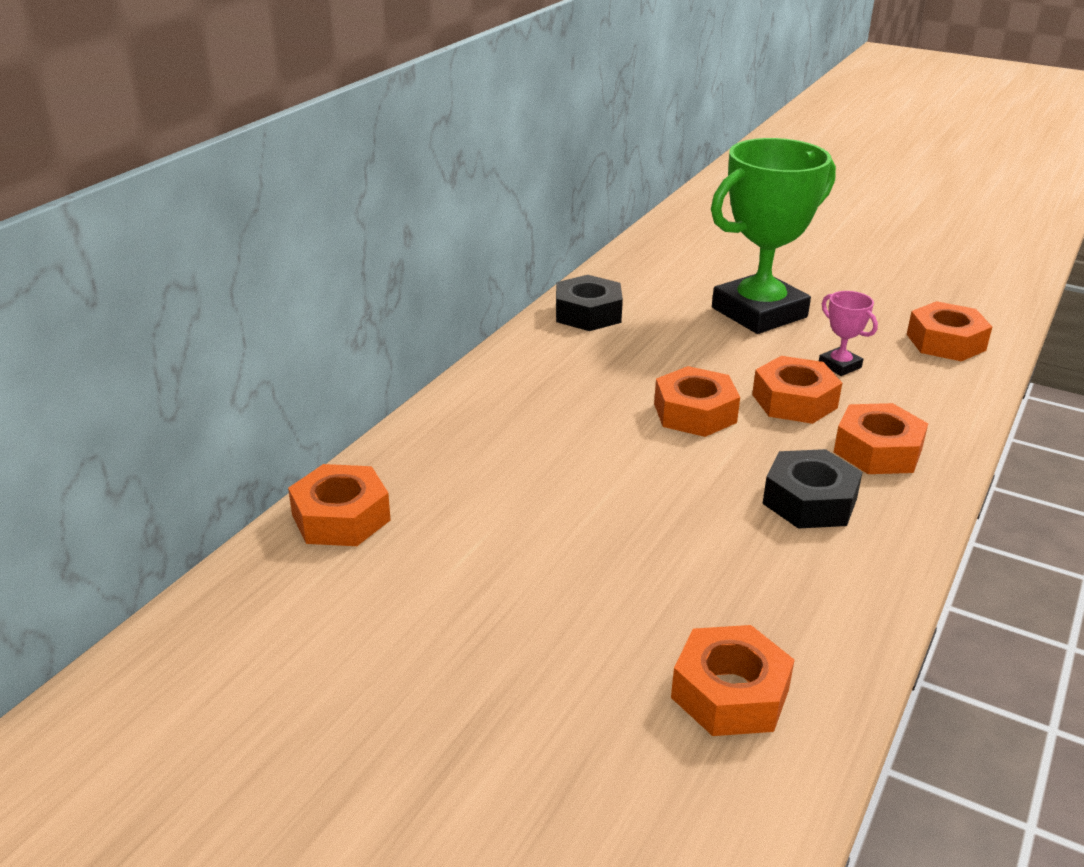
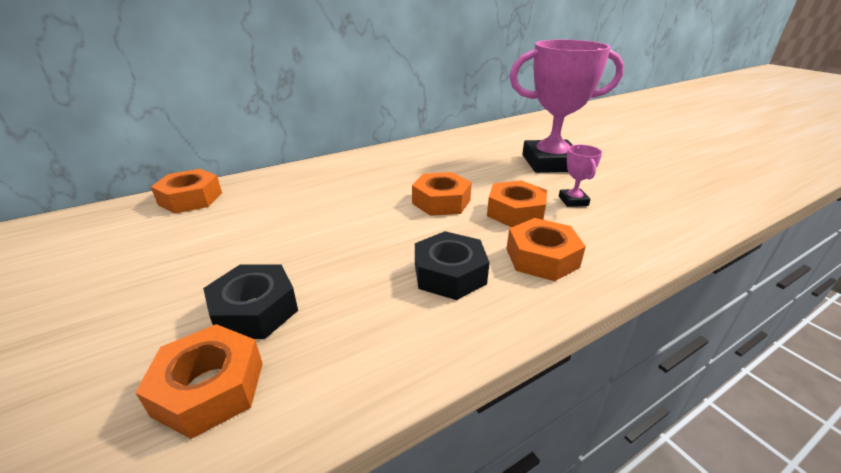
camera: 30 degrees right, 0 degrees up
black nut [556,275,623,331] -> black nut moved to [203,264,298,339]
green trophy [711,138,836,334] -> pink trophy [509,40,624,173]
orange nut [906,301,992,361] -> none

